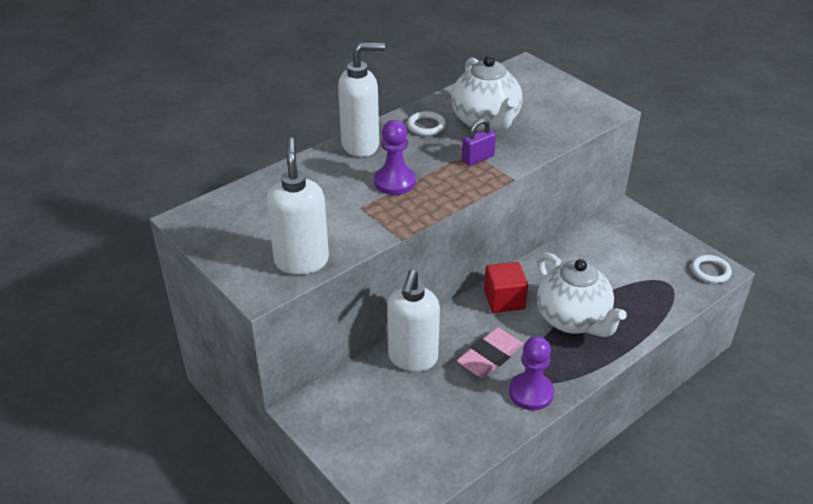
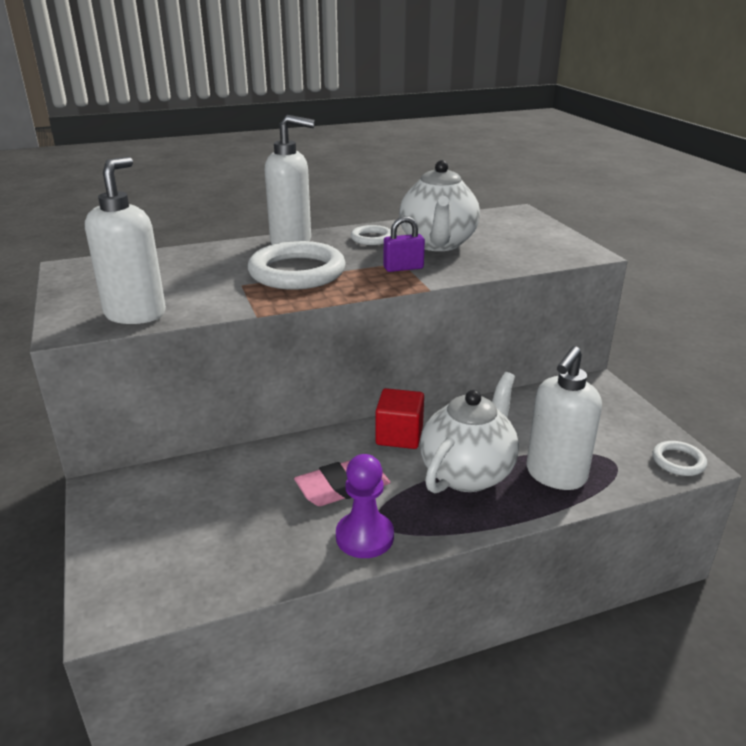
camera: 20 degrees right, 10 degrees down
purple pawn [374,120,416,195] -> white ring [248,241,346,290]
white soap dispenser [387,270,440,372] -> white soap dispenser moved to [527,346,602,490]
white teapot [537,252,627,337] -> white teapot turned 135 degrees counterclockwise [420,372,519,493]

